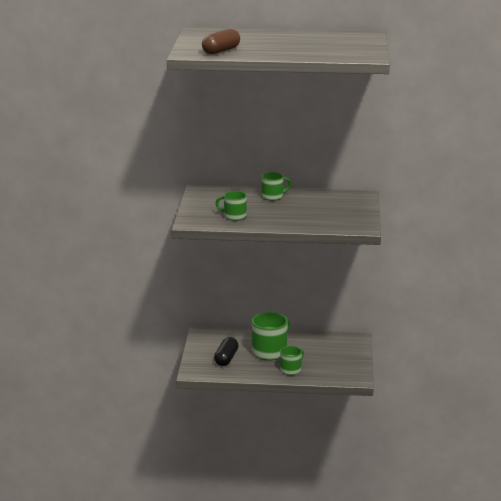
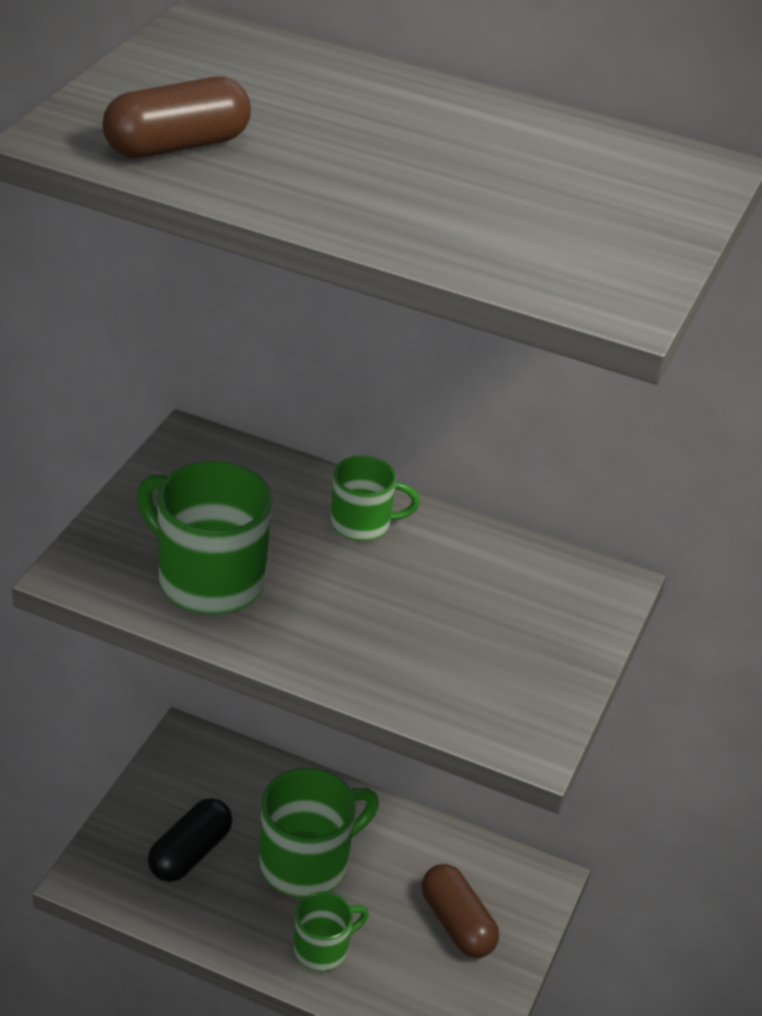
camera: 15 degrees right, 15 degrees up
green mug [216,191,247,221] -> green mug [137,461,272,615], size x1.69
none -> brown capsule [422,864,499,958]

